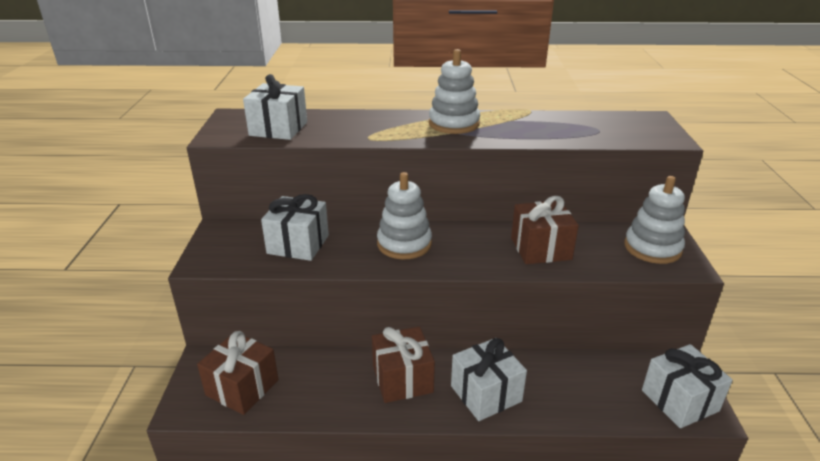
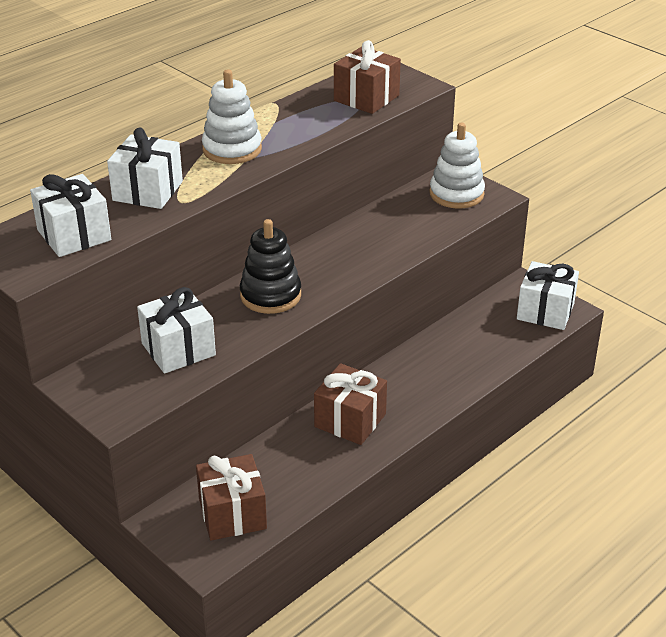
camera: 45 degrees left, 5 degrees up
white stacking toy [377,172,432,259] -> black stacking toy [240,219,301,314]
white gift [451,338,527,421] -> white gift moved to [107,127,183,209]
brown gift [511,196,579,264] -> brown gift moved to [334,40,401,114]

